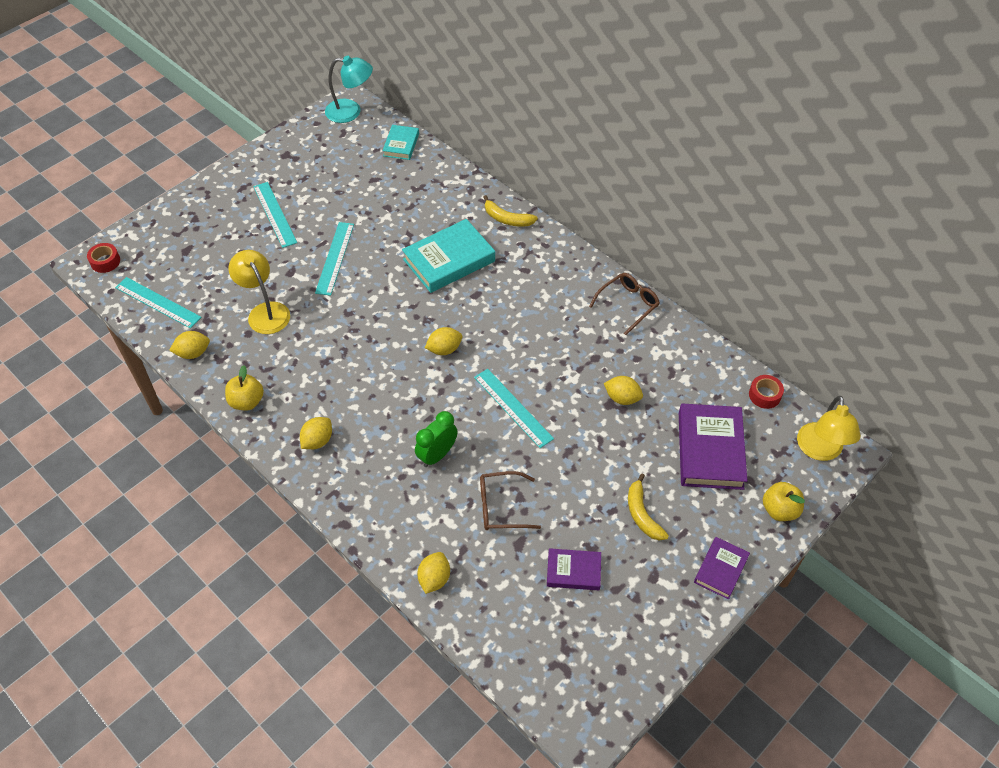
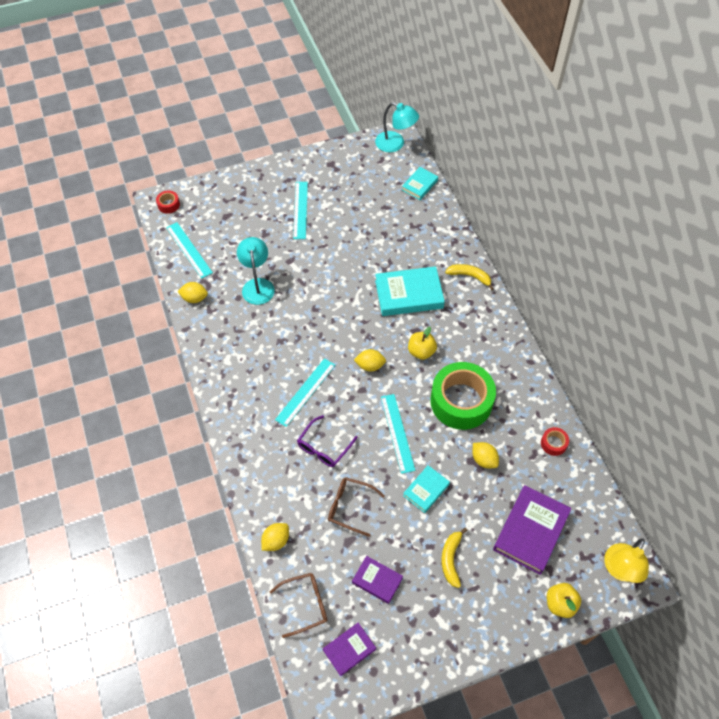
camera: 25 degrees right, 5 degrees up
yellow apple [225,365,264,410] -> yellow apple moved to [408,327,437,360]
yellow lamp [228,250,290,334] -> turquoise lamp [237,237,275,305]
yellow lemon [300,417,332,449] -> none
turquoise ruler [315,222,354,296] -> turquoise ruler moved to [275,358,335,427]
green clock [415,411,458,467] -> purple glasses [297,415,358,467]
yellow banana [484,195,538,227] -> yellow banana turned 150 degrees clockwise [445,264,494,291]
brown glasses [589,273,660,335] -> brown glasses moved to [270,573,327,638]
purple book [694,537,750,599] -> purple book moved to [323,623,376,676]
red tape [749,375,784,409] -> red tape moved to [541,427,569,456]
none -> turquoise book [403,465,450,513]
none -> green tape [431,362,496,430]

